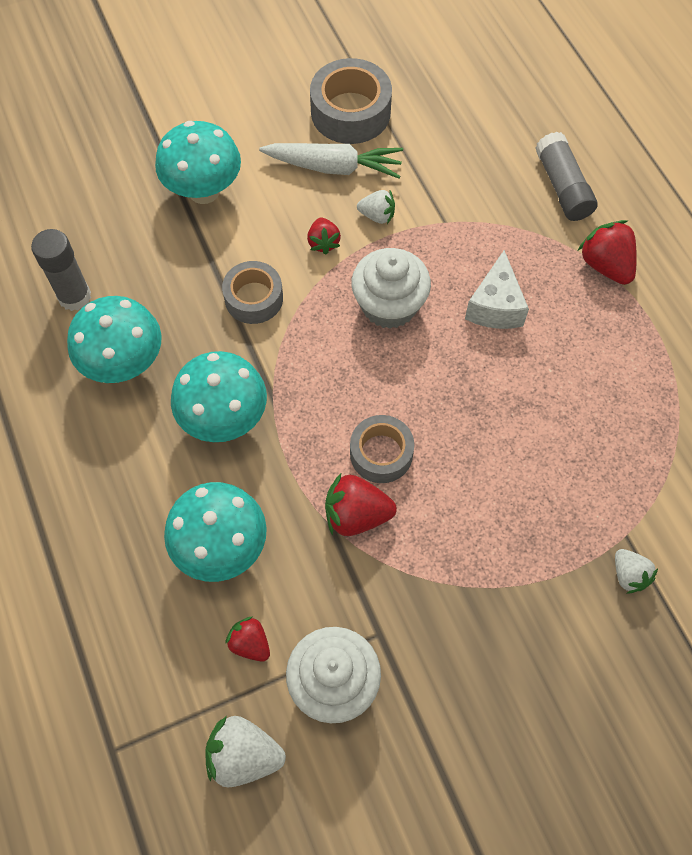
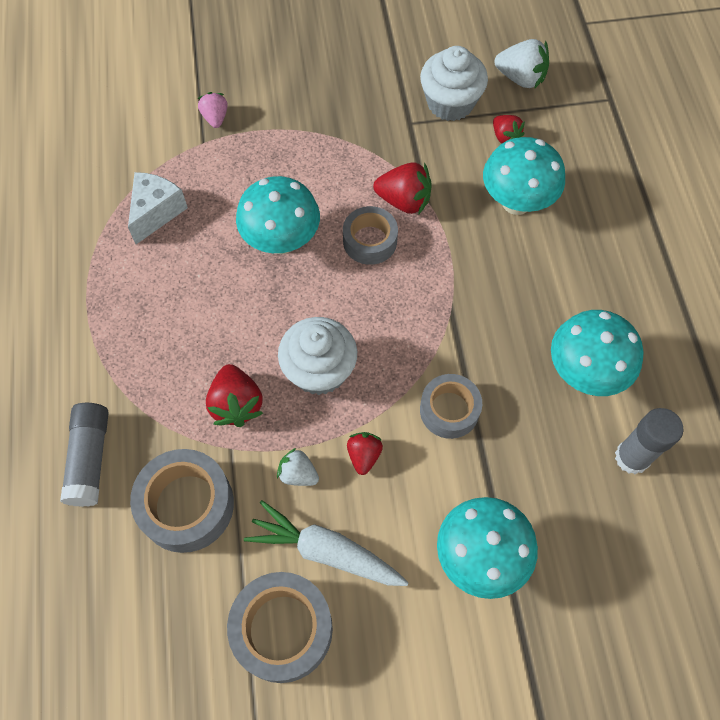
camera: 165 degrees left, 0 degrees up
turquoise mushroom [171,351,267,442] -> turquoise mushroom moved to [236,176,320,254]
white cheese [465,250,529,329] -> white cheese moved to [128,172,188,244]
red strawberry [578,220,637,285] -> red strawberry moved to [206,364,263,427]
white strawberry [615,549,658,594] -> pink strawberry [198,92,228,128]
none -> grey tape [130,449,234,553]

